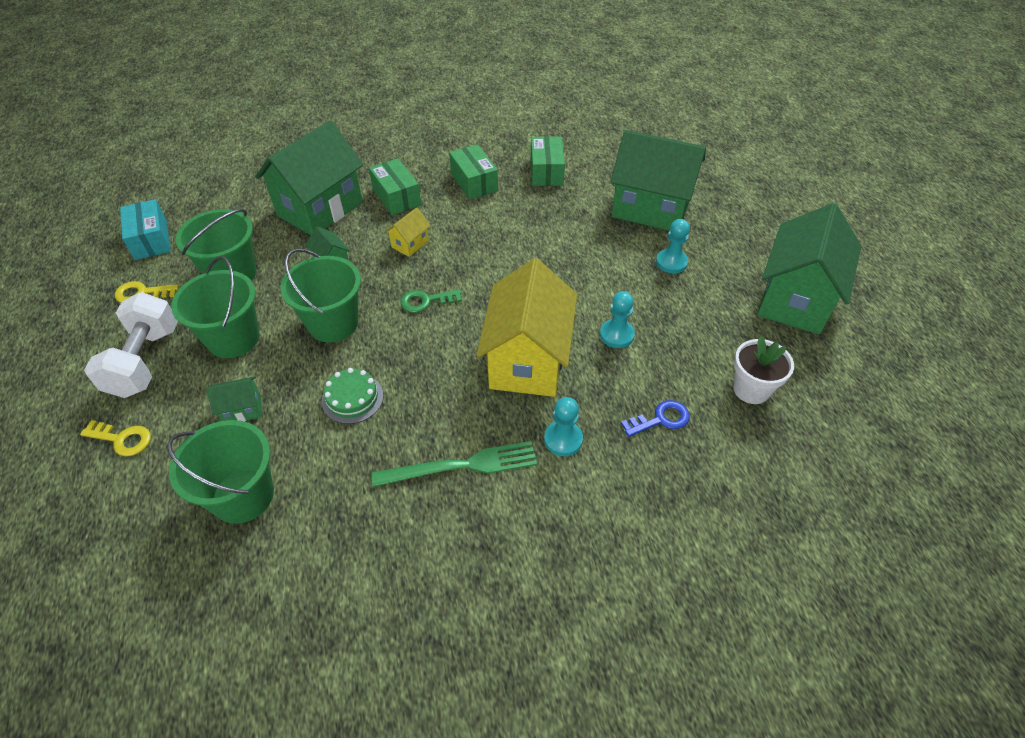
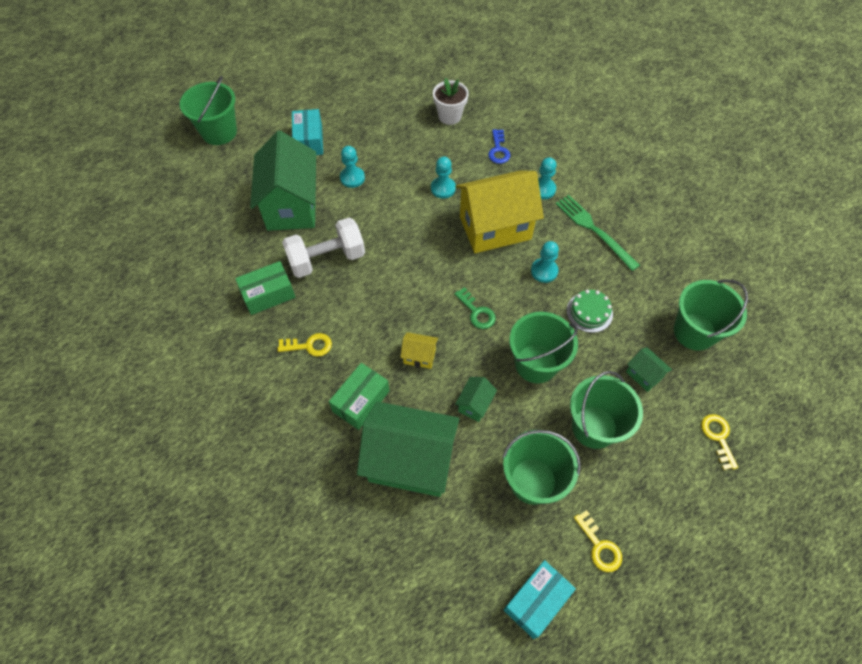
camera: 115 degrees left, 10 degrees up
white dumbbell [84,292,178,398] -> white dumbbell moved to [282,218,365,278]
green box [449,144,498,200] -> yellow key [278,333,332,357]
blue key [621,400,690,437] -> blue key turned 135 degrees counterclockwise [488,129,511,164]
green house [757,203,862,335] -> none
none -> green bucket [180,76,237,145]
none -> turquoise box [292,109,323,155]
none -> turquoise pawn [531,241,559,283]

